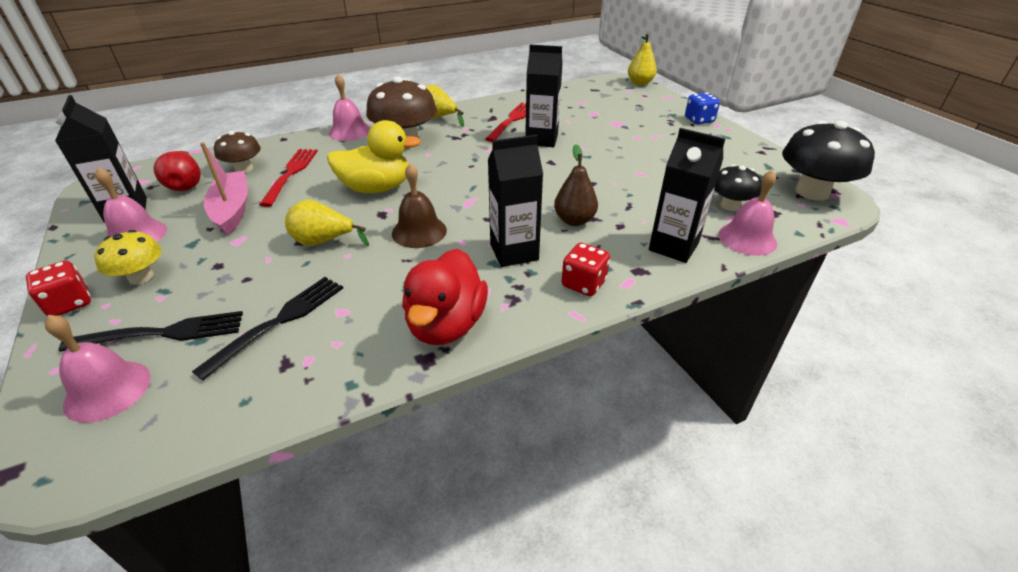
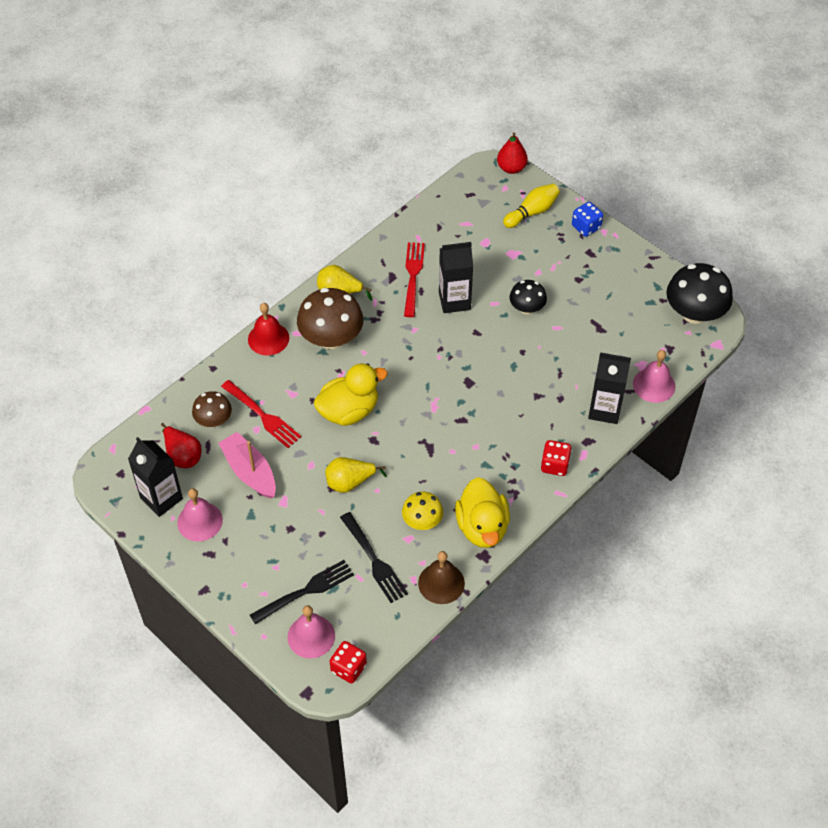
camera: 20 degrees left, 15 degrees up
red dice [26,260,91,316] -> red dice moved to [330,641,367,683]
yellow mushroom [94,230,162,285] -> yellow mushroom moved to [402,492,443,530]
black fork [192,277,343,380] -> black fork turned 135 degrees clockwise [340,512,408,603]
red fork [259,149,318,207] -> red fork turned 150 degrees clockwise [221,380,301,448]
pink bell [329,74,370,141] -> red bell [248,303,289,356]
brown bell [392,163,447,248] -> brown bell moved to [418,551,465,604]
red duck [402,249,488,345] -> yellow duck [455,477,510,548]
black carton [488,135,543,267] -> none
brown pear [554,144,598,226] -> none
yellow pear [628,34,657,85] -> red pear [497,132,528,174]
black mushroom [714,165,762,211] -> black mushroom moved to [509,280,547,314]
none -> yellow bowling pin [503,184,560,228]

